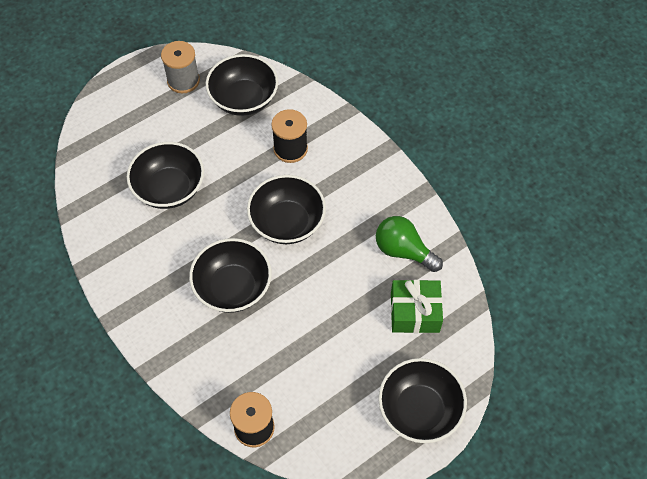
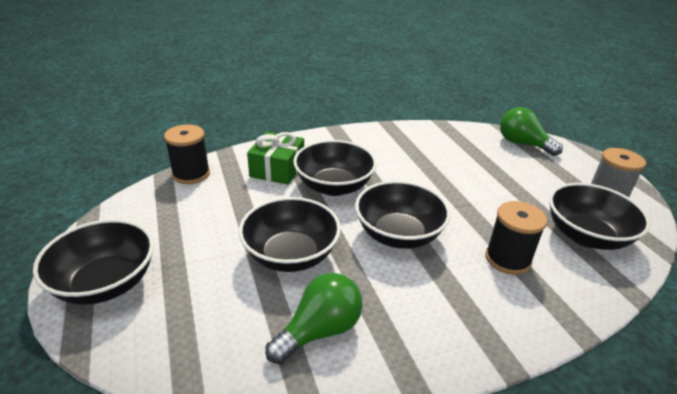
camera: 105 degrees right, 25 degrees down
black bowl [127,142,204,209] -> black bowl moved to [239,197,341,272]
green gift [391,280,443,333] -> green gift moved to [247,132,304,185]
none -> green light bulb [500,107,563,156]

